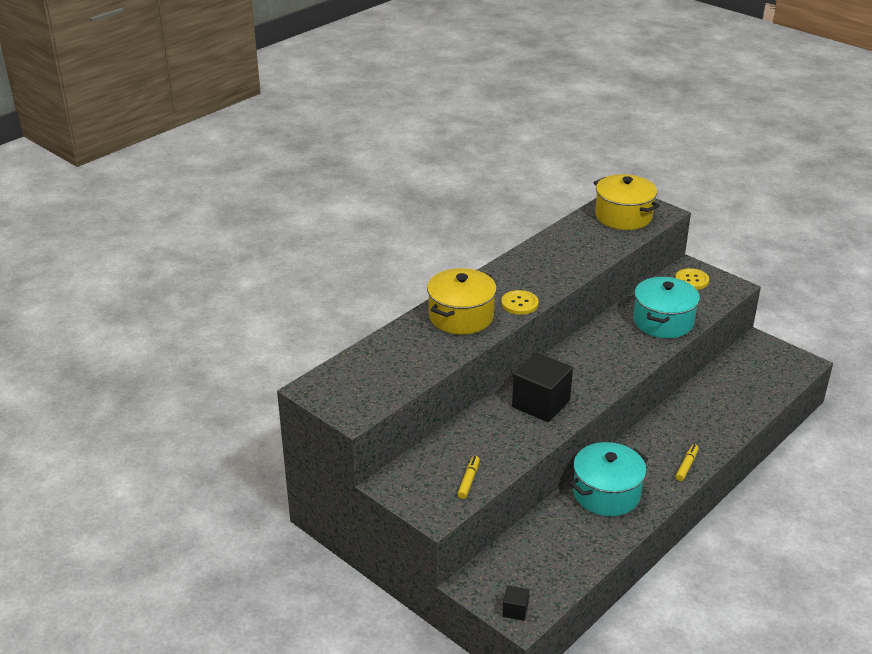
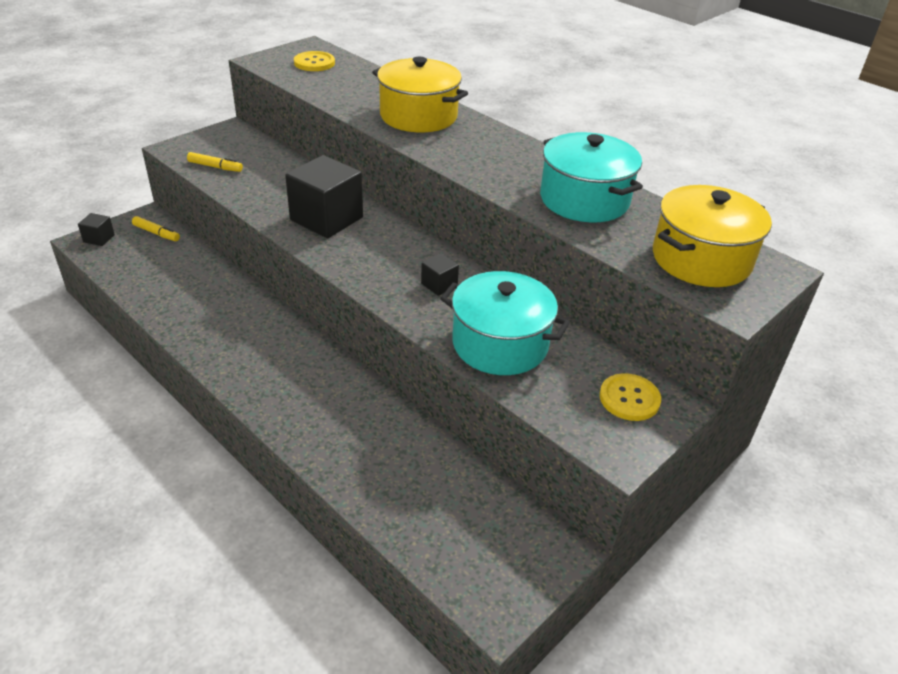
camera: 90 degrees right, 5 degrees up
yellow button [501,290,539,315] -> yellow button moved to [294,51,335,71]
turquoise pot [569,442,648,516] -> turquoise pot moved to [540,132,643,222]
yellow marker [675,444,699,481] -> yellow marker moved to [132,216,180,241]
none -> black cube [421,253,459,296]

